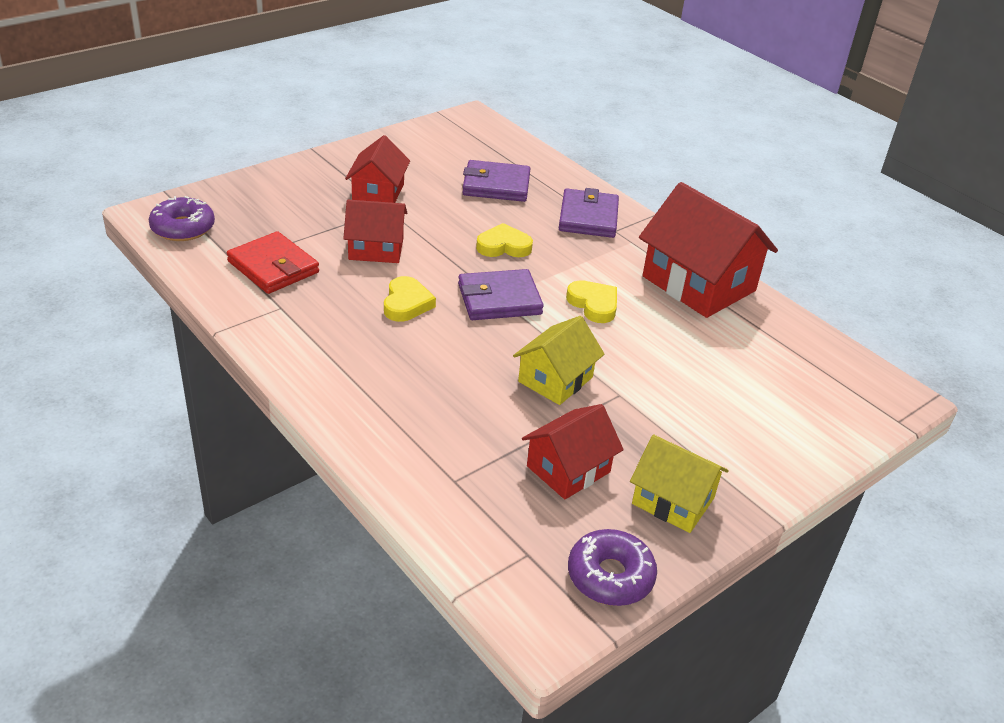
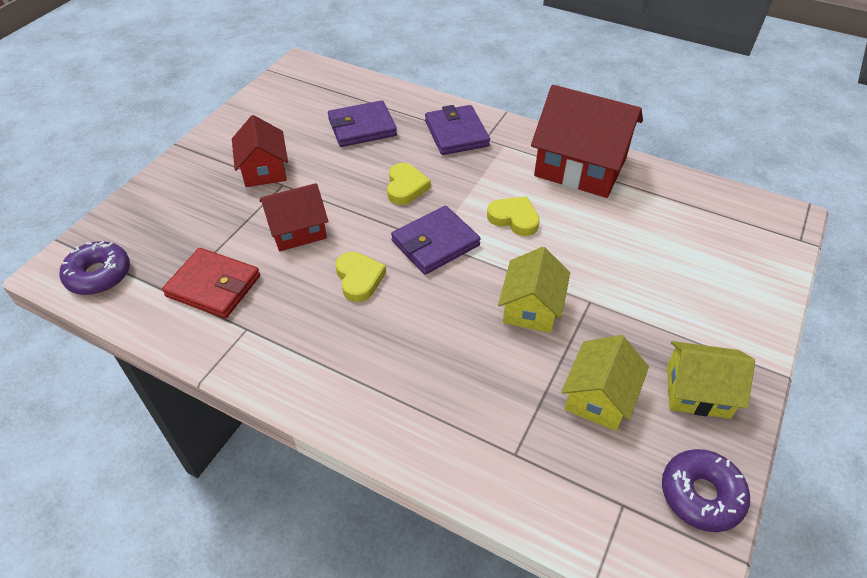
camera: 20 degrees left, 10 degrees up
yellow heart [476,223,533,257] -> yellow heart turned 120 degrees clockwise [387,163,431,205]
red house [522,404,624,499] -> yellow house [561,335,649,431]

